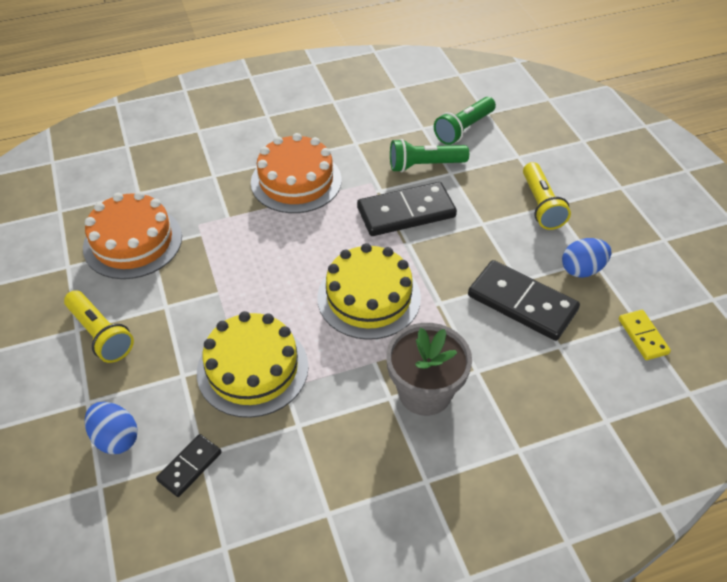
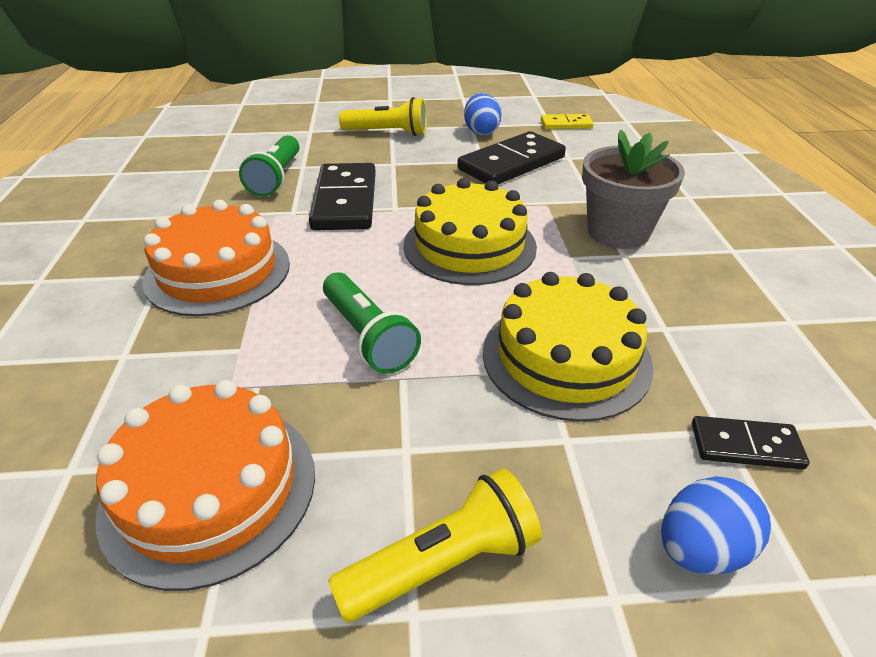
camera: 75 degrees left, 10 degrees down
black domino [156,434,221,497] -> black domino turned 45 degrees counterclockwise [692,416,809,470]
green flashlight [434,97,496,145] -> green flashlight moved to [323,272,421,374]

